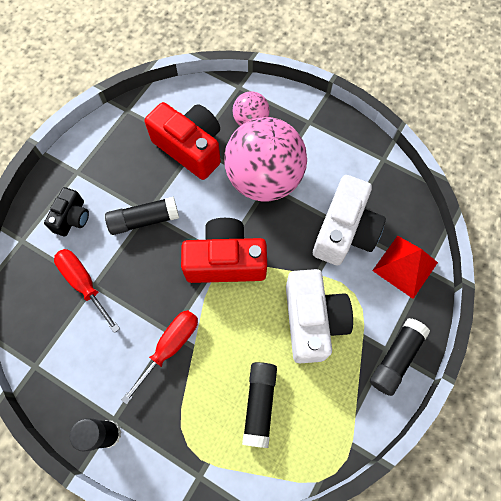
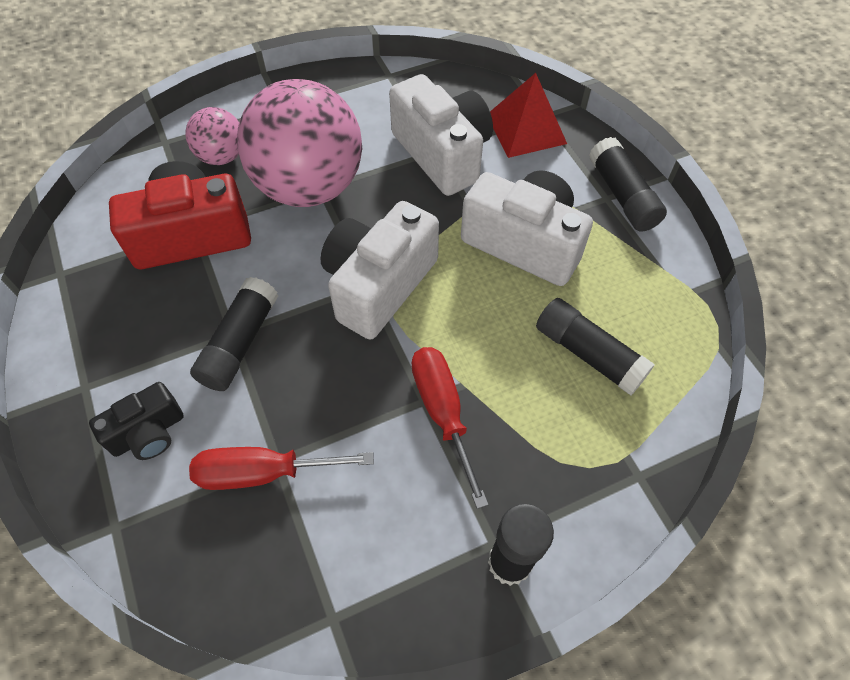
camera: 55 degrees left, 10 degrees down
black camera [44,187,89,236] -> black camera turned 90 degrees clockwise [89,382,184,460]
red camera [181,218,267,283] -> white camera [320,201,439,339]

